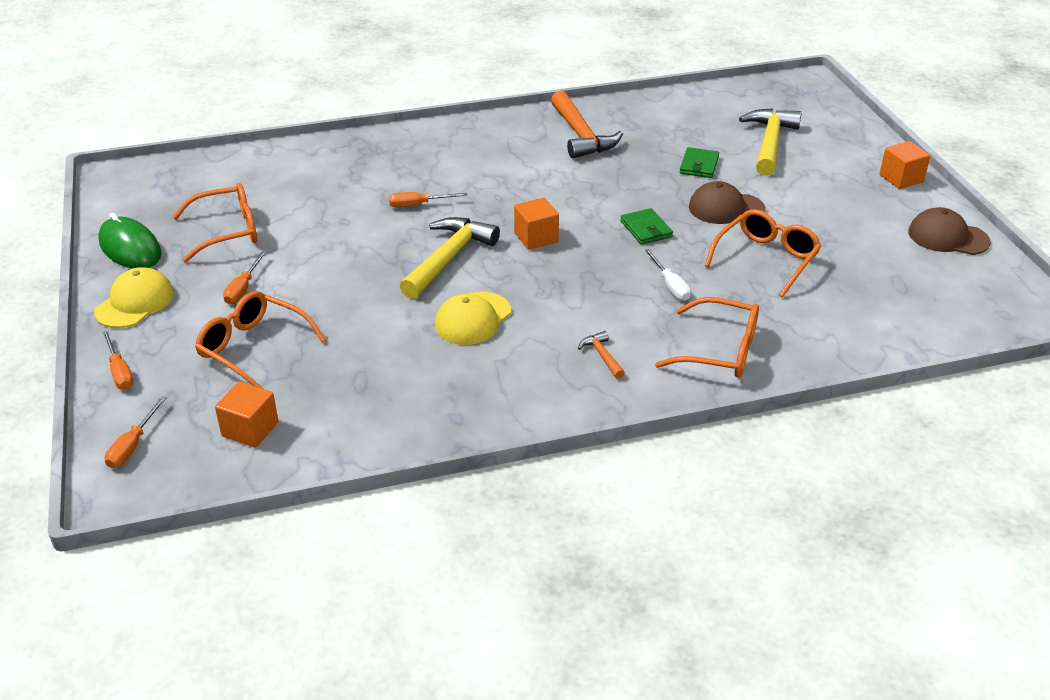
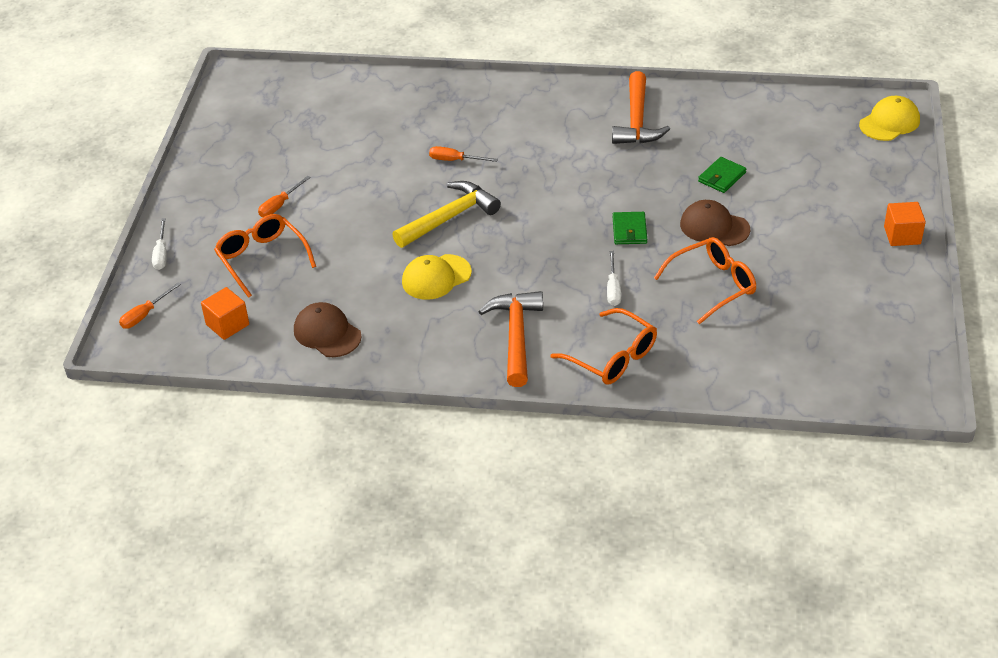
camera: 25 degrees right, 5 degrees up
yellow cap [94,267,174,328] -> yellow cap moved to [859,96,920,141]
green mouse [98,213,162,268] -> none
orange screwdriver [102,331,133,390] -> white screwdriver [152,218,167,270]
orange glasses [172,183,257,263] -> none
orange cube [514,198,559,250] -> none
orange hammer [578,331,625,379] -> orange hammer [478,291,543,387], size x2.20
yellow hammer [739,109,802,176] -> none
brown cap [908,207,991,255] -> brown cap moved to [294,302,362,357]

